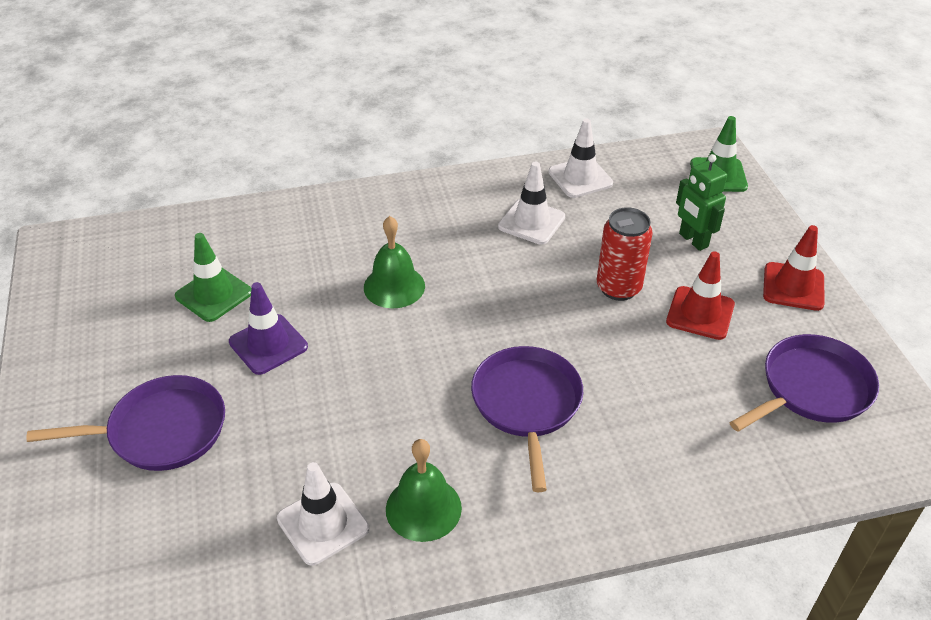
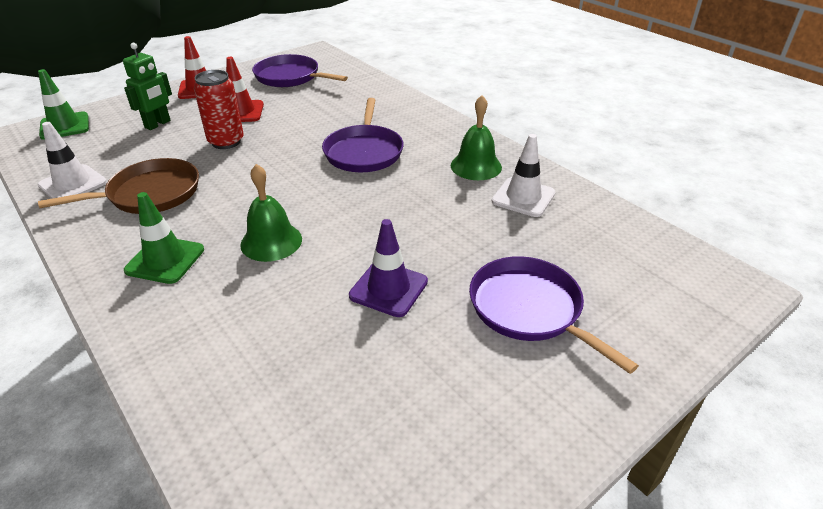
camera: 115 degrees left, 5 degrees down
green traffic cone [175,233,251,322] -> green traffic cone moved to [124,192,204,284]
purple pan [471,346,583,492] -> purple pan turned 60 degrees counterclockwise [322,98,404,172]
white traffic cone [498,161,565,245] -> brown pan [38,158,199,214]

